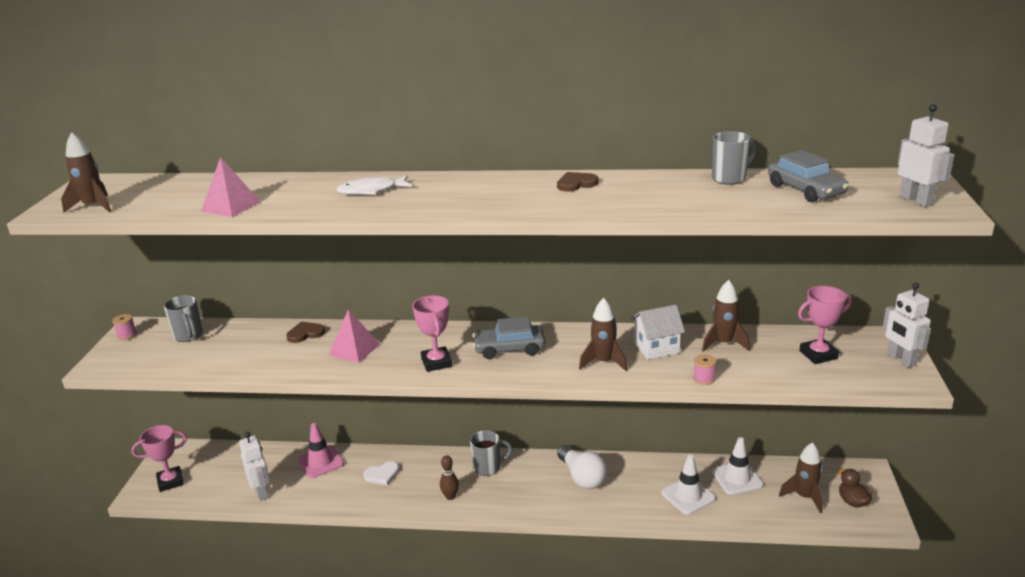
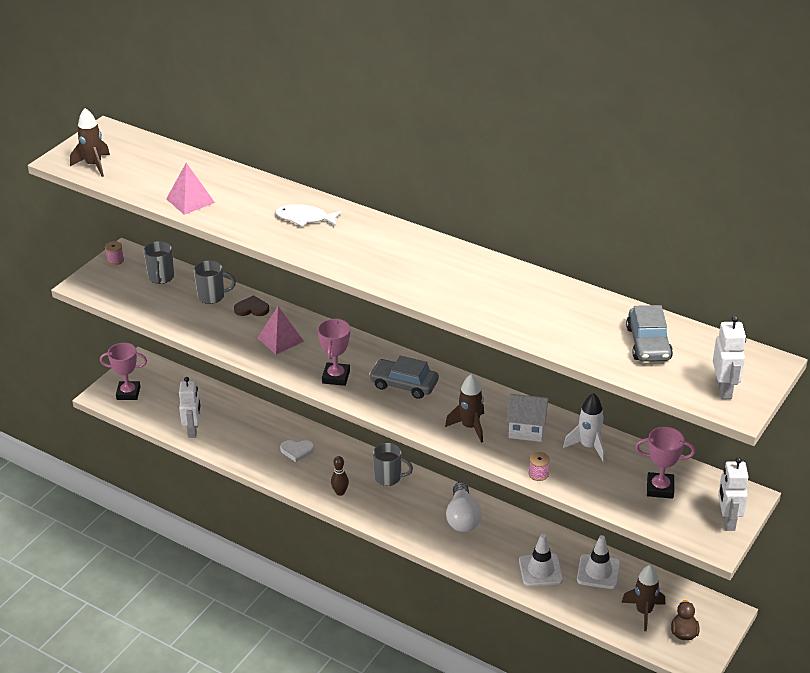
camera: 25 degrees right, 10 degrees up
pink traffic cone [298,423,344,478] -> none
brown heart [557,172,599,192] -> none
brown rocket [702,280,750,352] -> white rocket [563,393,605,462]
grey mug [712,131,756,185] -> grey mug moved to [194,261,236,304]

